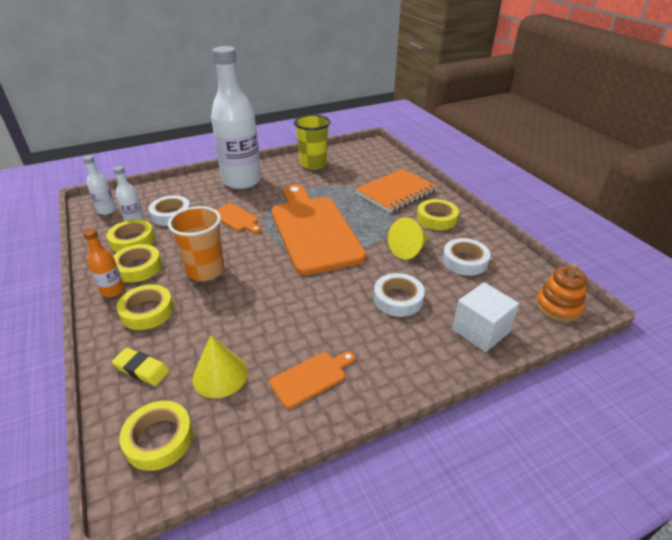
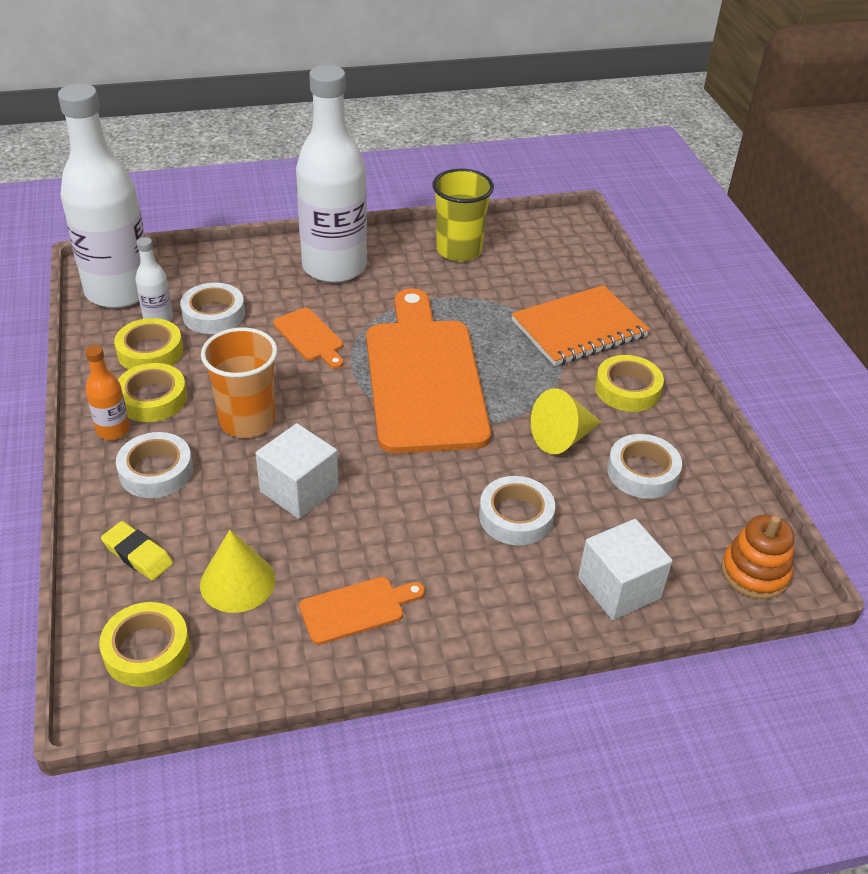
camera: 10 degrees right, 5 degrees up
white bottle [83,155,116,215] -> white bottle [58,84,145,308], size x2.35
yellow tape [117,284,174,330] -> white tape [116,432,193,498]
none -> white cube [256,423,339,519]

